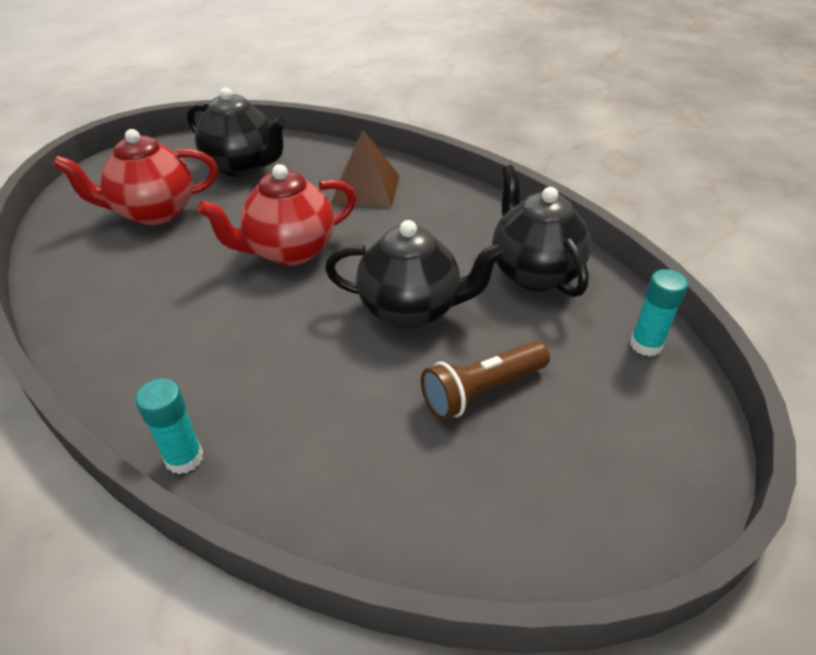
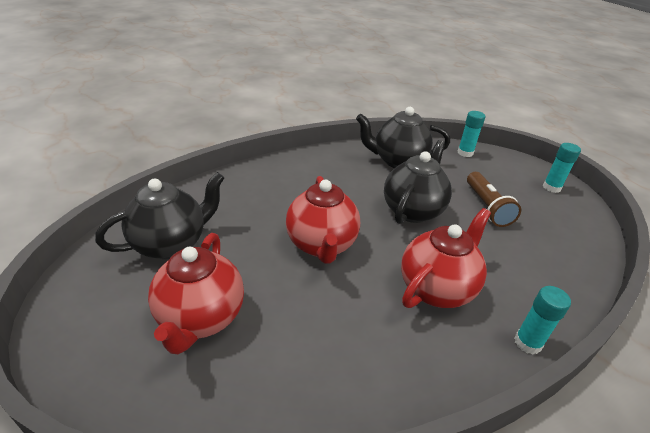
camera: 70 degrees left, 5 degrees down
brown pyramid [331,130,400,208] -> none
none -> red teapot [401,208,491,308]
none -> turquoise glue stick [543,143,581,193]

